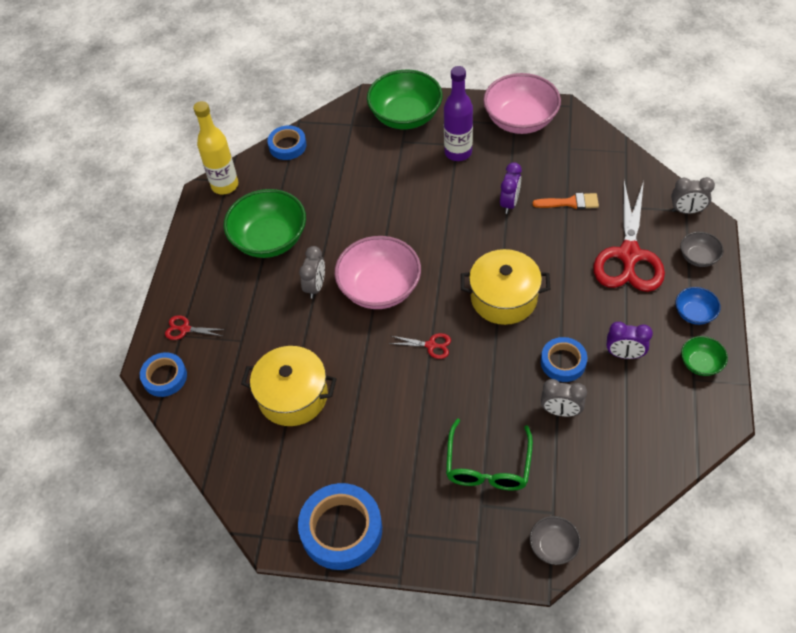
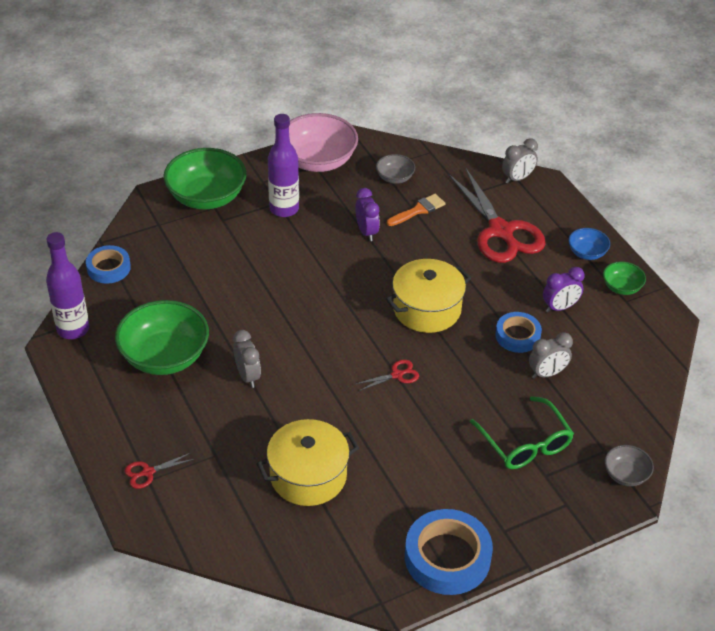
camera: 40 degrees left, 10 degrees down
blue tape [140,352,187,397] -> none
yellow bottle [193,101,238,194] -> purple bottle [46,232,89,339]
pink bowl [335,236,421,309] -> none
grey bowl [680,232,724,267] -> grey bowl moved to [376,154,415,184]

